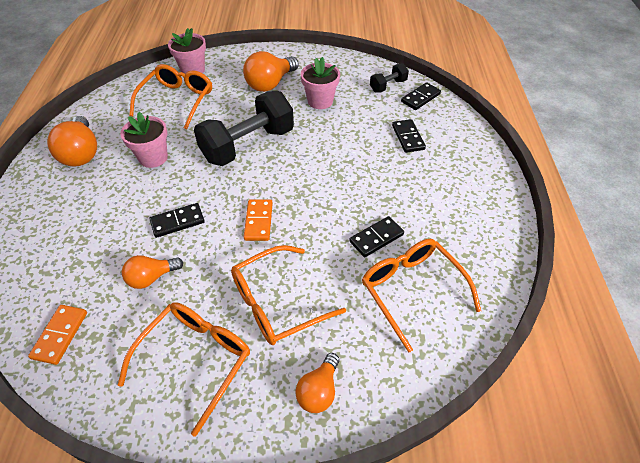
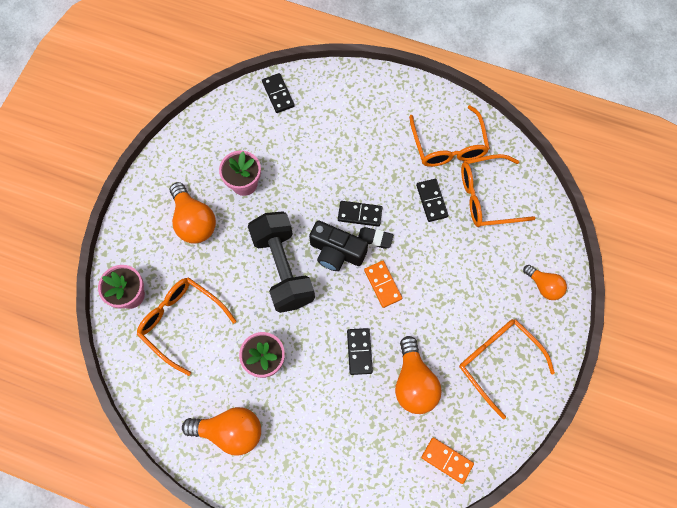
camera: 70 degrees left, 20 degrees up
orange light bulb [122,255,183,289] -> orange light bulb [395,336,442,414], size x1.62
orange glasses [231,245,346,345] -> orange glasses moved to [409,105,490,167]
orange domino [244,199,273,241] -> orange domino turned 45 degrees clockwise [364,261,402,308]
black dumbbell [370,63,409,92] -> none
black domino [392,119,426,153] -> black domino moved to [338,201,382,227]
none -> black camera [309,220,368,271]
none -> black eraser [358,227,393,249]

